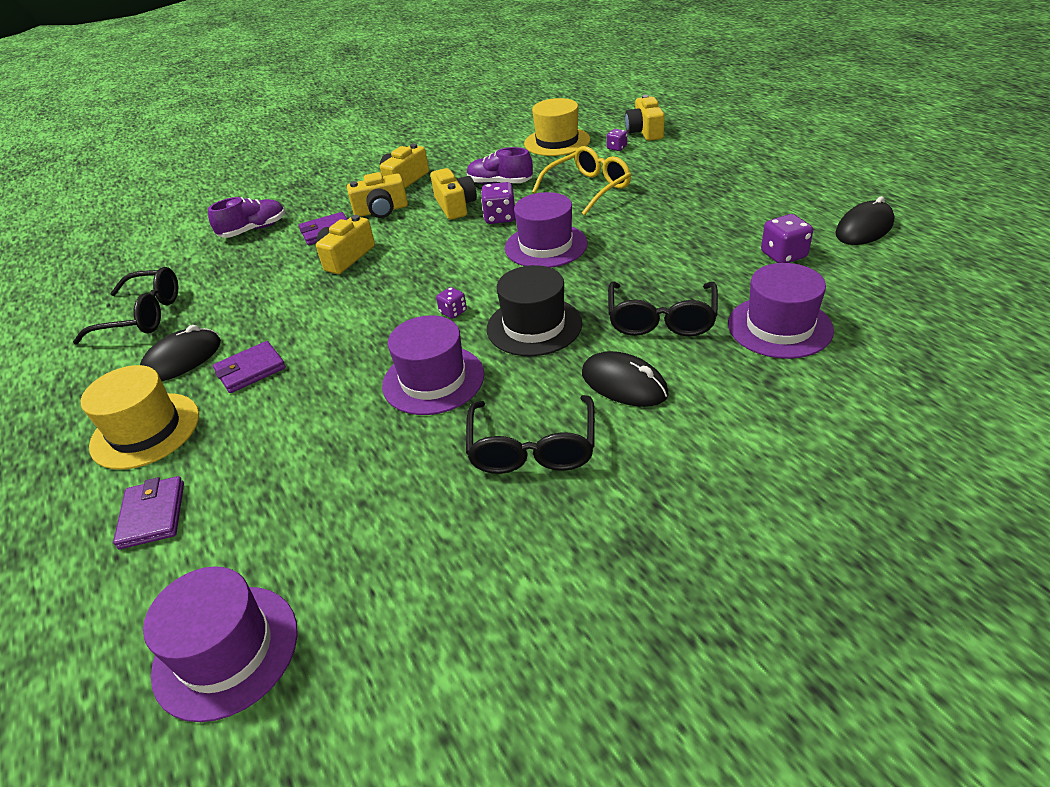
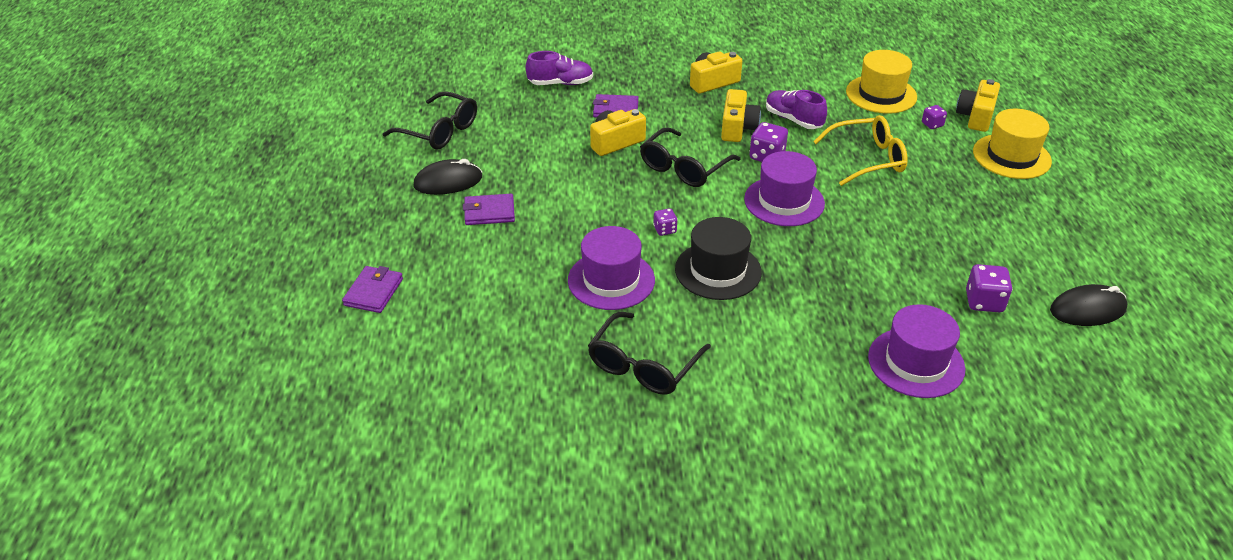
camera: 25 degrees right, 0 degrees up
yellow hat [81,365,199,470] -> yellow hat moved to [973,109,1052,179]
purple hat [143,566,298,722] -> none
yellow camera [347,172,408,218] -> none
black mouse [582,351,669,407] -> none
black glasses [608,281,718,336] -> black glasses moved to [640,127,740,187]

